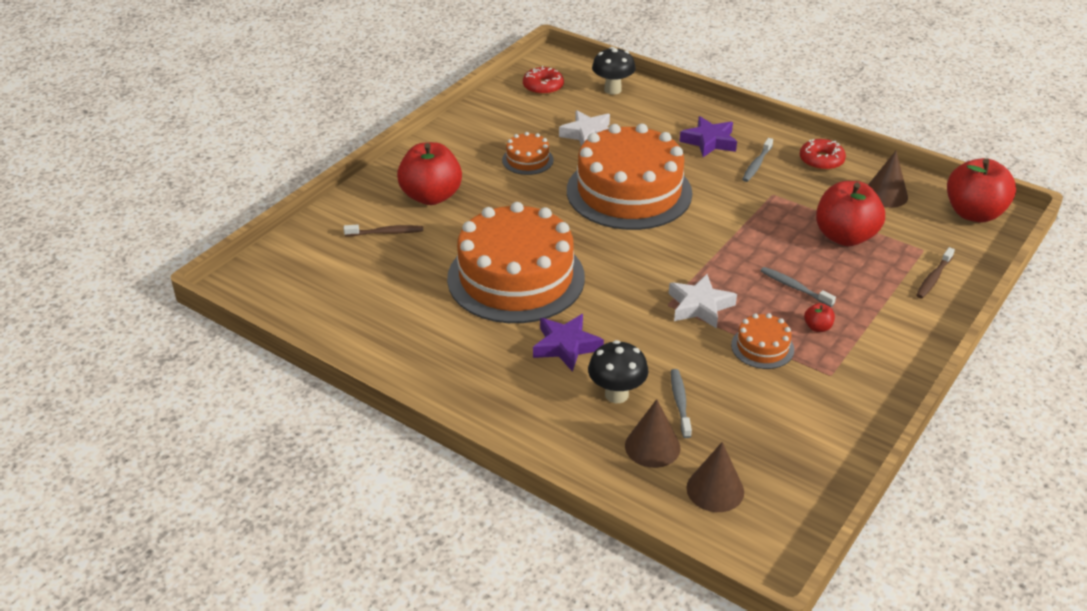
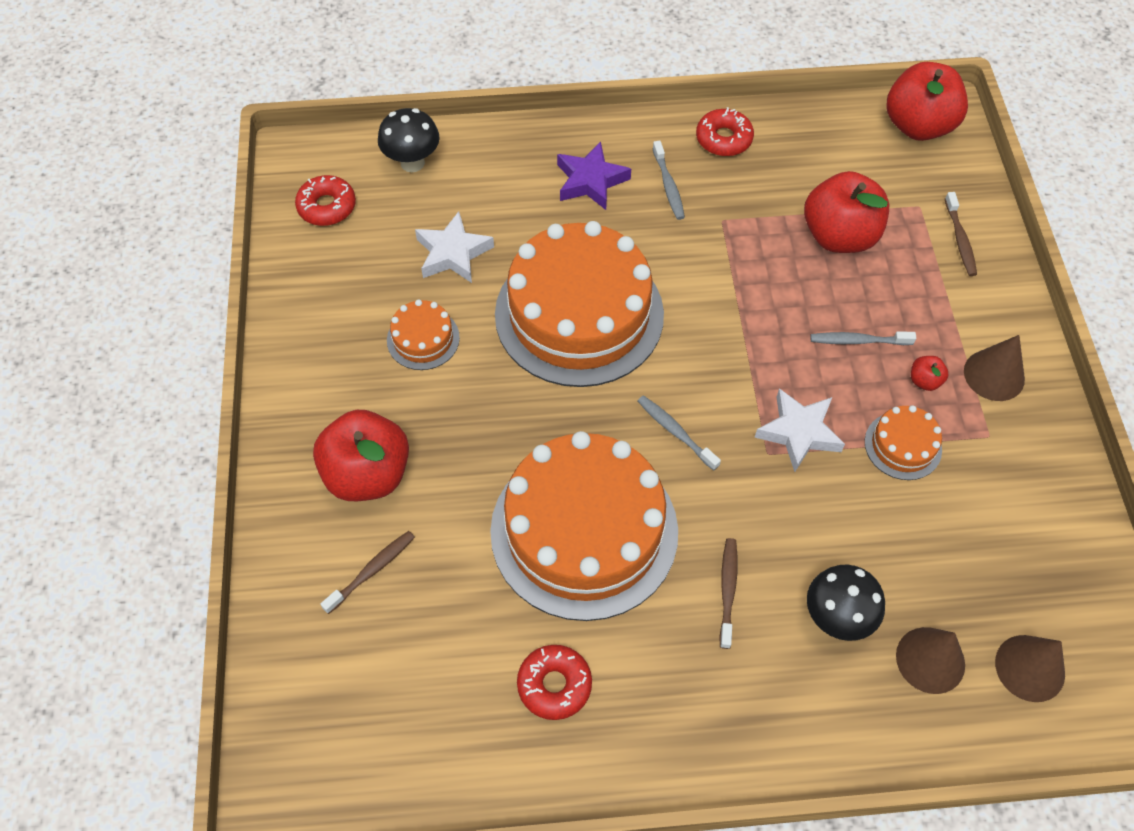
camera: 40 degrees left, 20 degrees up
purple star [533,314,604,372] -> brown toothbrush [719,538,738,649]
grey toothbrush [671,369,692,438] -> grey toothbrush moved to [638,395,721,471]
brown cone [868,151,908,208] -> brown cone moved to [964,335,1025,401]
none -> red donut [517,645,592,720]

